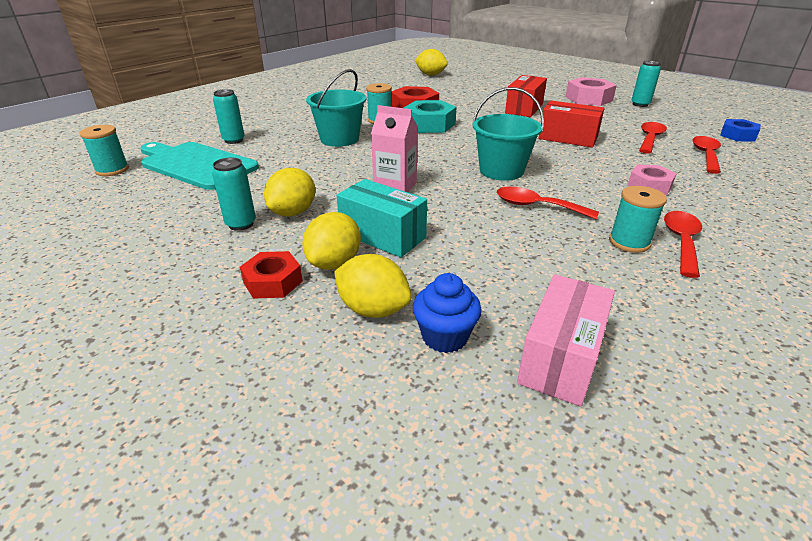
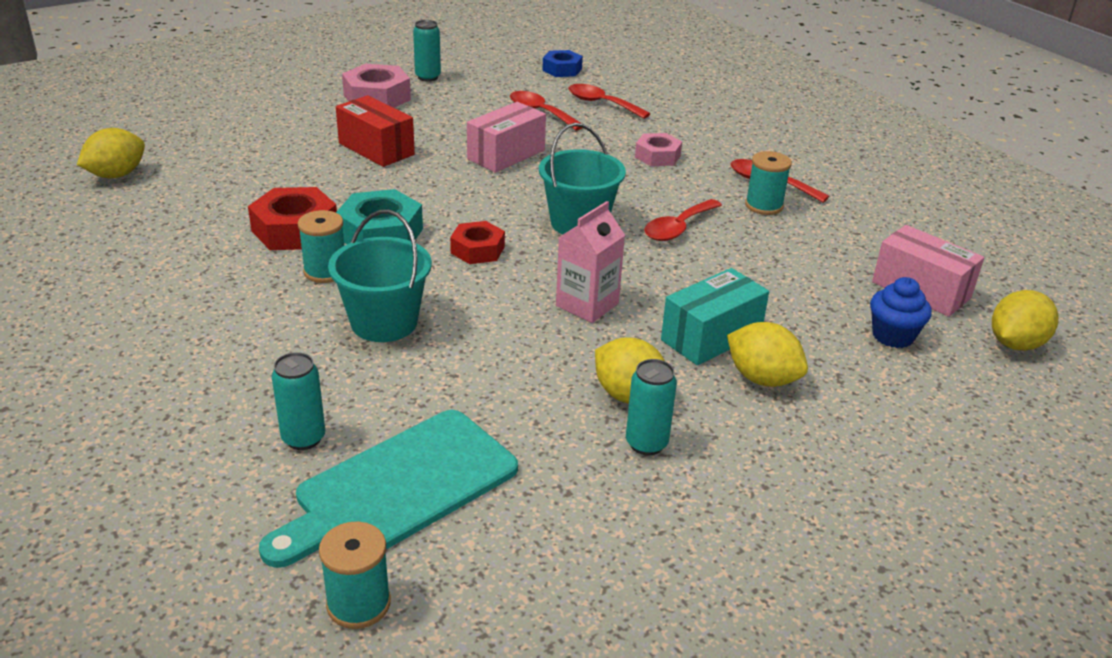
camera: 75 degrees left, 0 degrees up
red nut [240,251,303,299] -> red nut moved to [450,221,505,264]
yellow lemon [334,254,412,318] -> yellow lemon moved to [992,290,1058,351]
red box [539,100,605,148] -> pink box [467,102,546,173]

